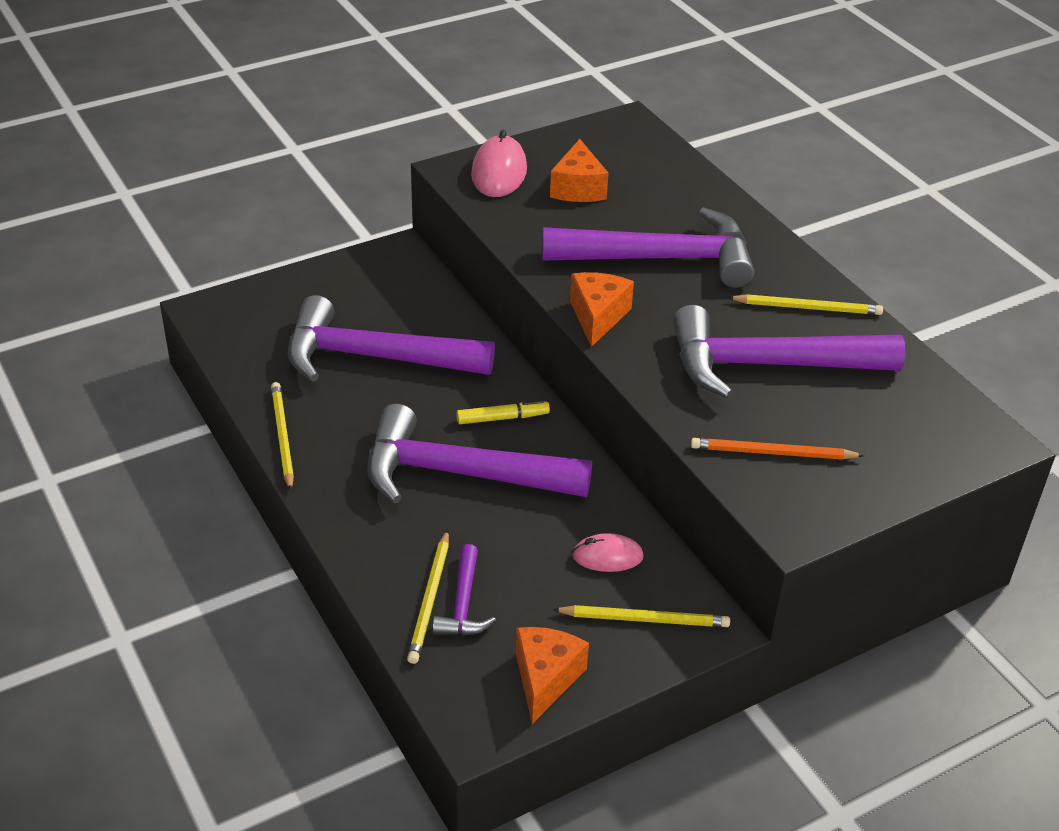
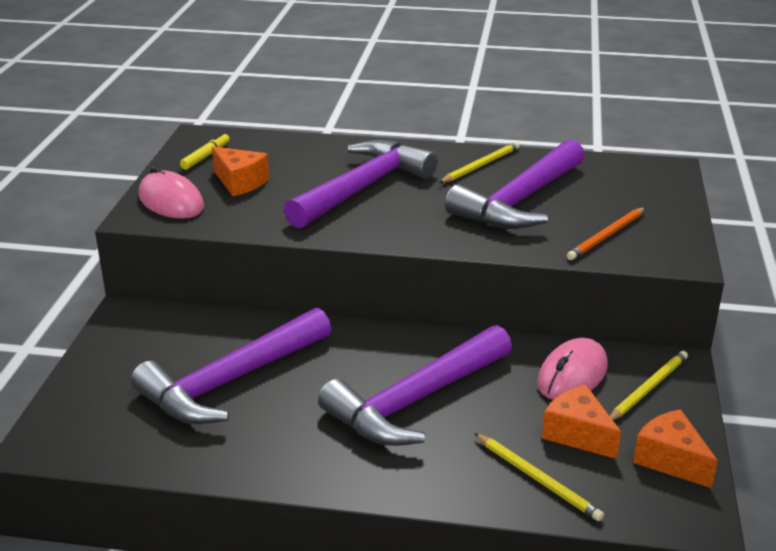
camera: 50 degrees left, 10 degrees down
yellow pencil [271,382,294,491] -> none
purple hammer [432,544,496,636] -> none
yellow marker [457,400,550,424] -> yellow marker moved to [180,133,229,170]
orange cheese [570,272,634,347] -> orange cheese moved to [542,385,621,459]
pink mouse [572,533,644,572] -> pink mouse [537,338,608,400], size x1.59

